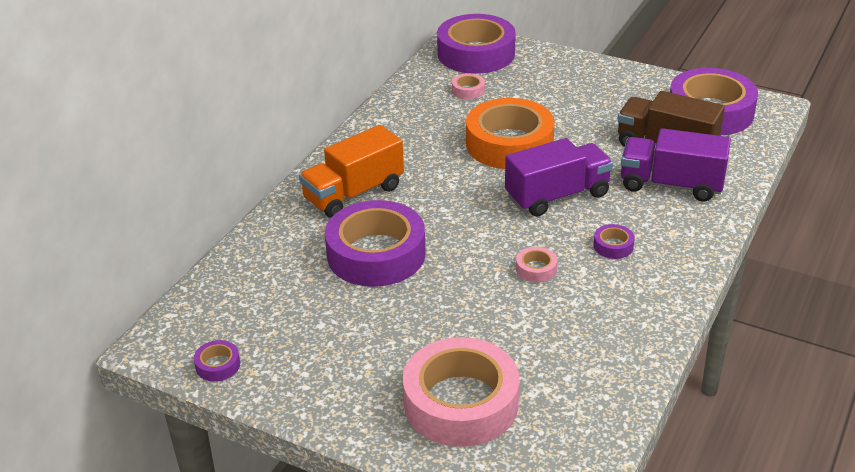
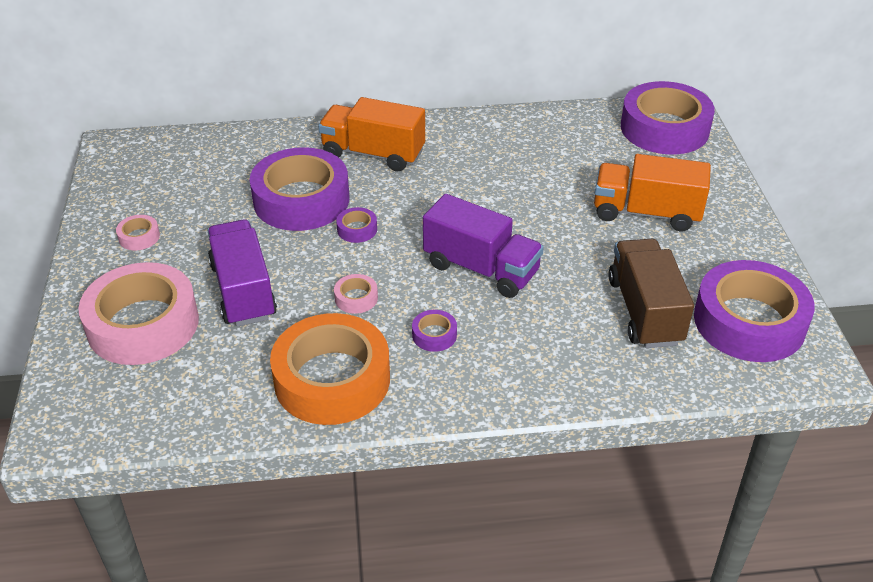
camera: 55 degrees right, 5 degrees up
purple tape [194,340,240,382] -> purple tape moved to [336,207,377,243]
pink tape [452,73,485,99] -> pink tape moved to [116,215,160,250]
orange tape [466,98,555,169] -> orange tape moved to [270,313,390,425]
purple truck [621,128,731,202] -> purple truck moved to [207,219,277,327]
none -> orange truck [594,154,711,231]

